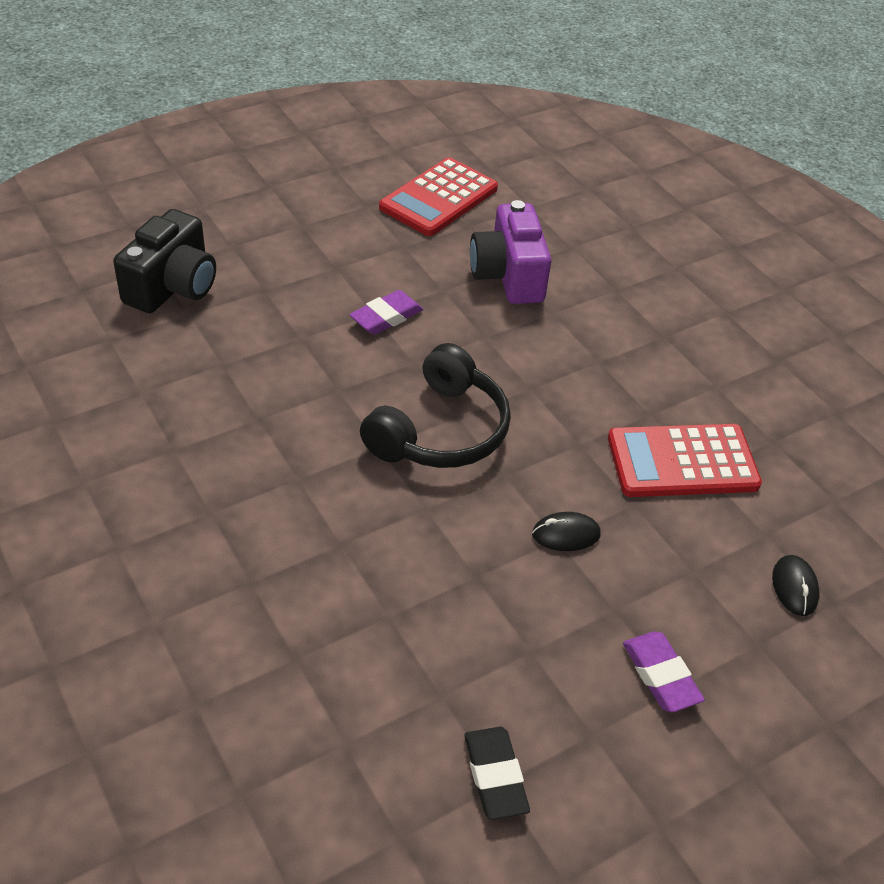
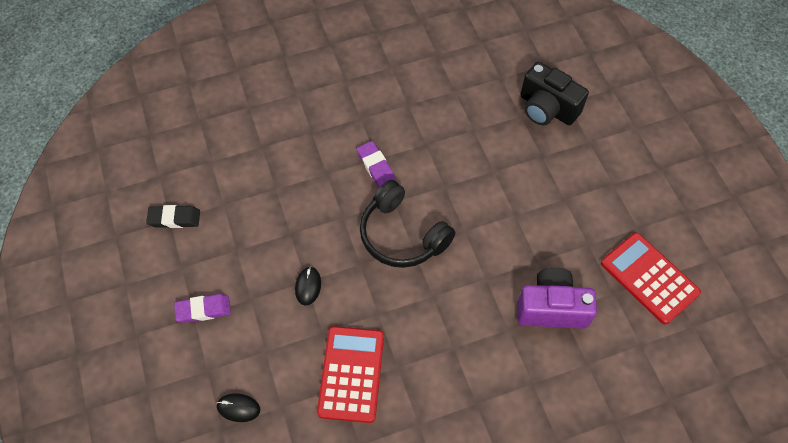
camera: 105 degrees right, 15 degrees up
purple eraser [349,290,423,335] -> purple eraser moved to [357,141,395,188]

